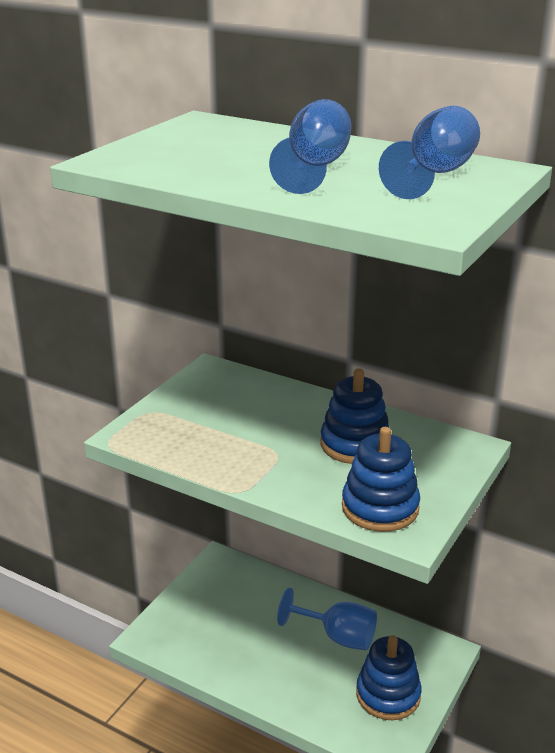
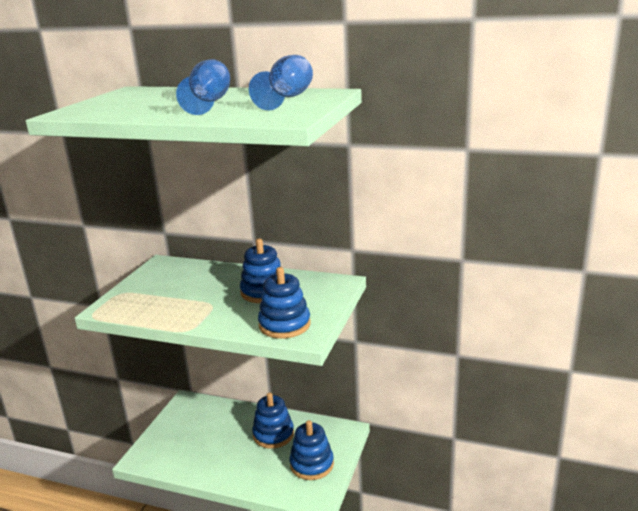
camera: 10 degrees left, 5 degrees down
blue goblet [277,587,377,651] -> blue stacking toy [252,392,294,449]

